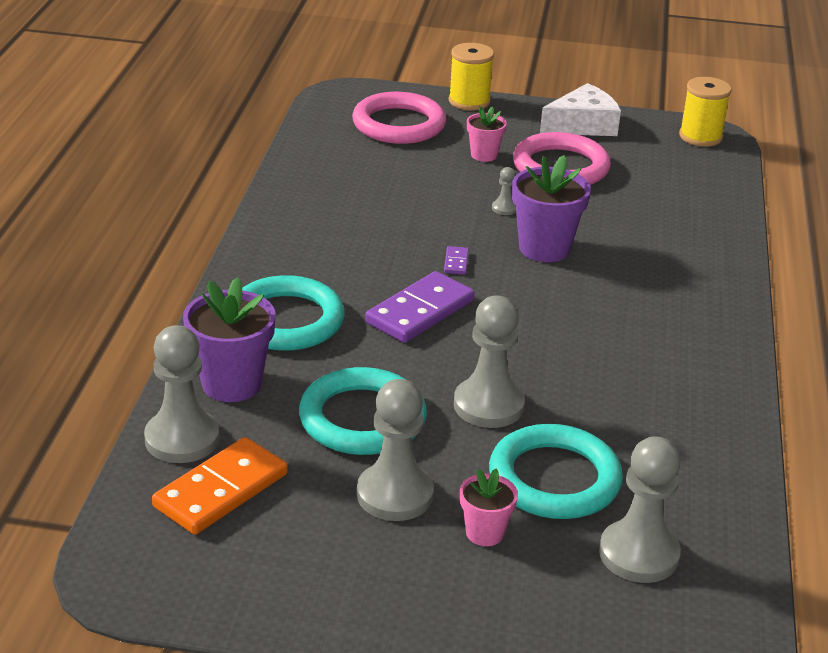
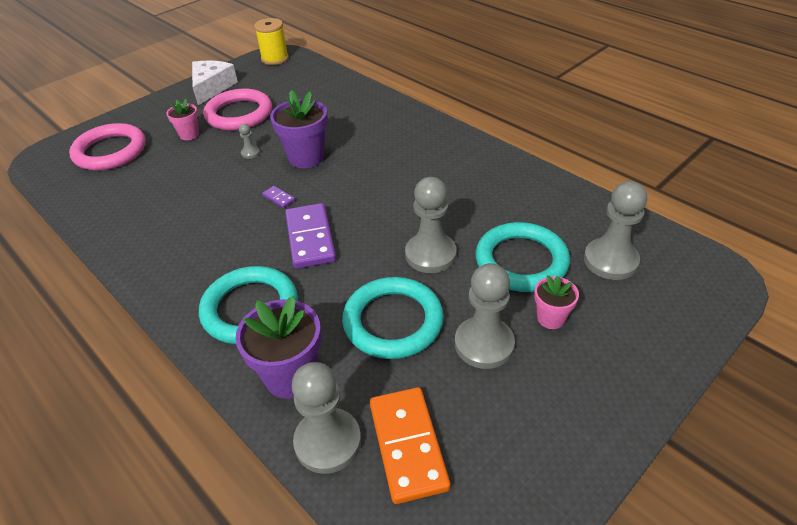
camera: 50 degrees left, 10 degrees up
yellow spool [449,43,494,110] -> none

